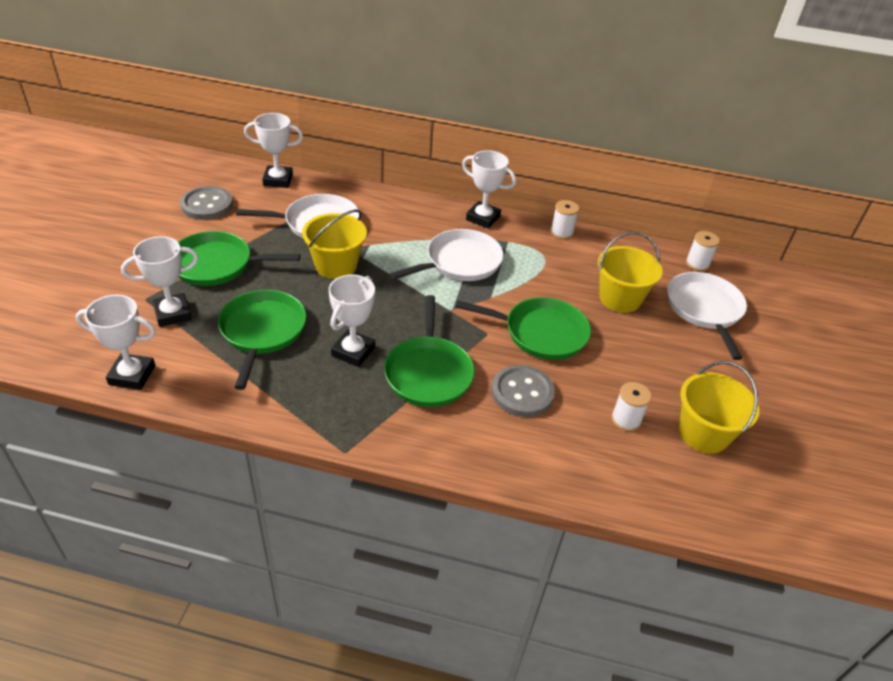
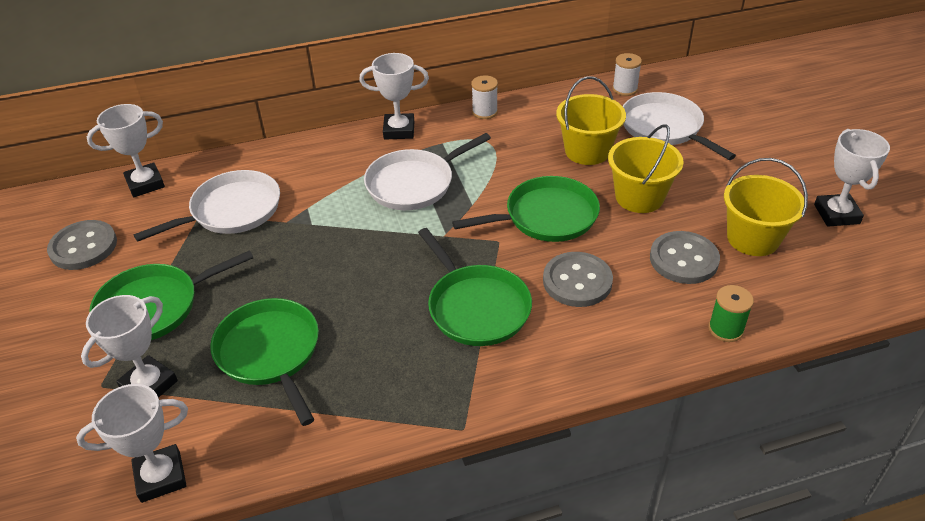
camera: 25 degrees left, 0 degrees up
yellow bucket [302,209,367,279] -> yellow bucket moved to [608,124,684,213]
white trophy [329,275,375,367] -> white trophy moved to [814,129,890,226]
white pan [390,229,504,281] -> white pan turned 150 degrees counterclockwise [364,133,491,210]
white spool [611,382,652,432] -> grey button [650,231,720,284]
none -> green spool [708,285,754,342]

